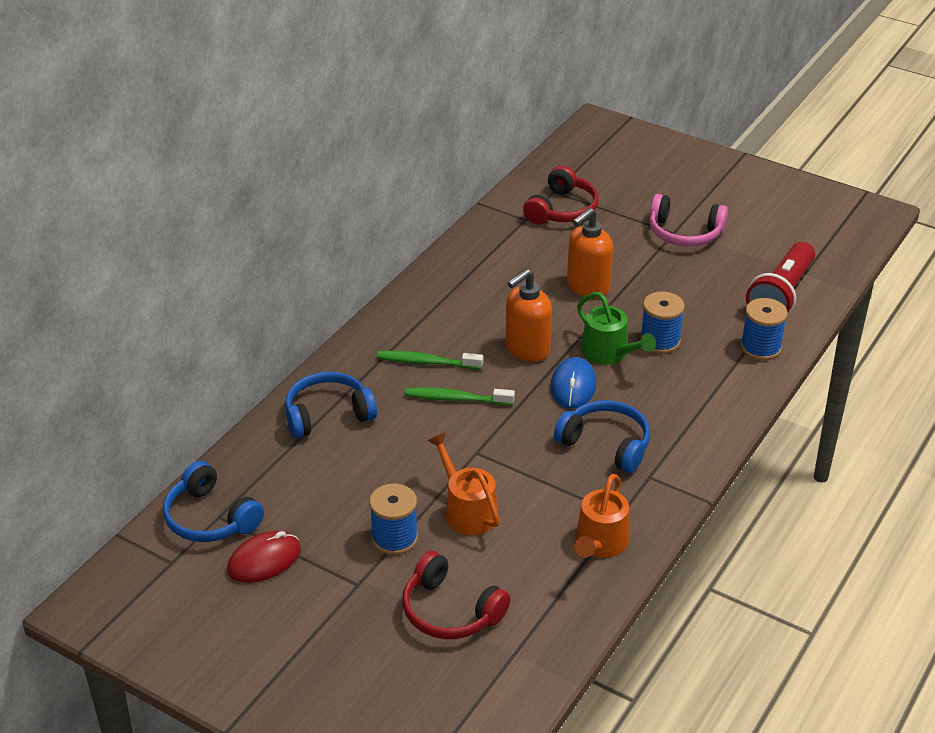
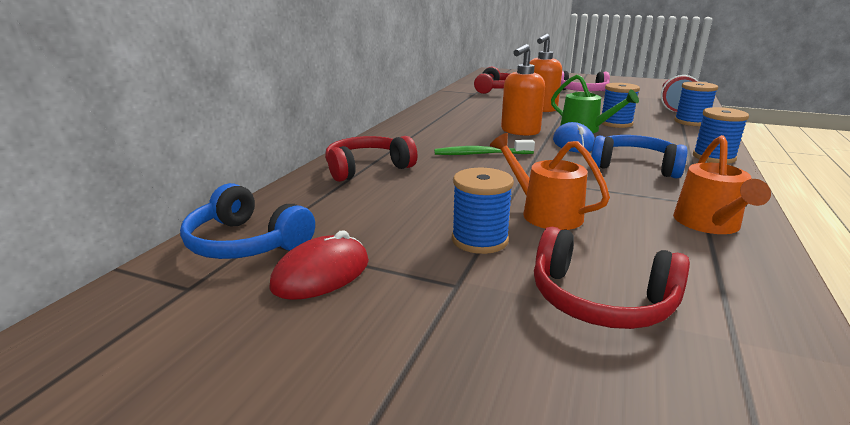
camera: 10 degrees left, 15 degrees down
blue headphones [285,372,377,438] -> red headphones [325,136,418,182]
green toothbrush [377,351,483,370] -> none
none -> blue spool [693,107,749,164]

